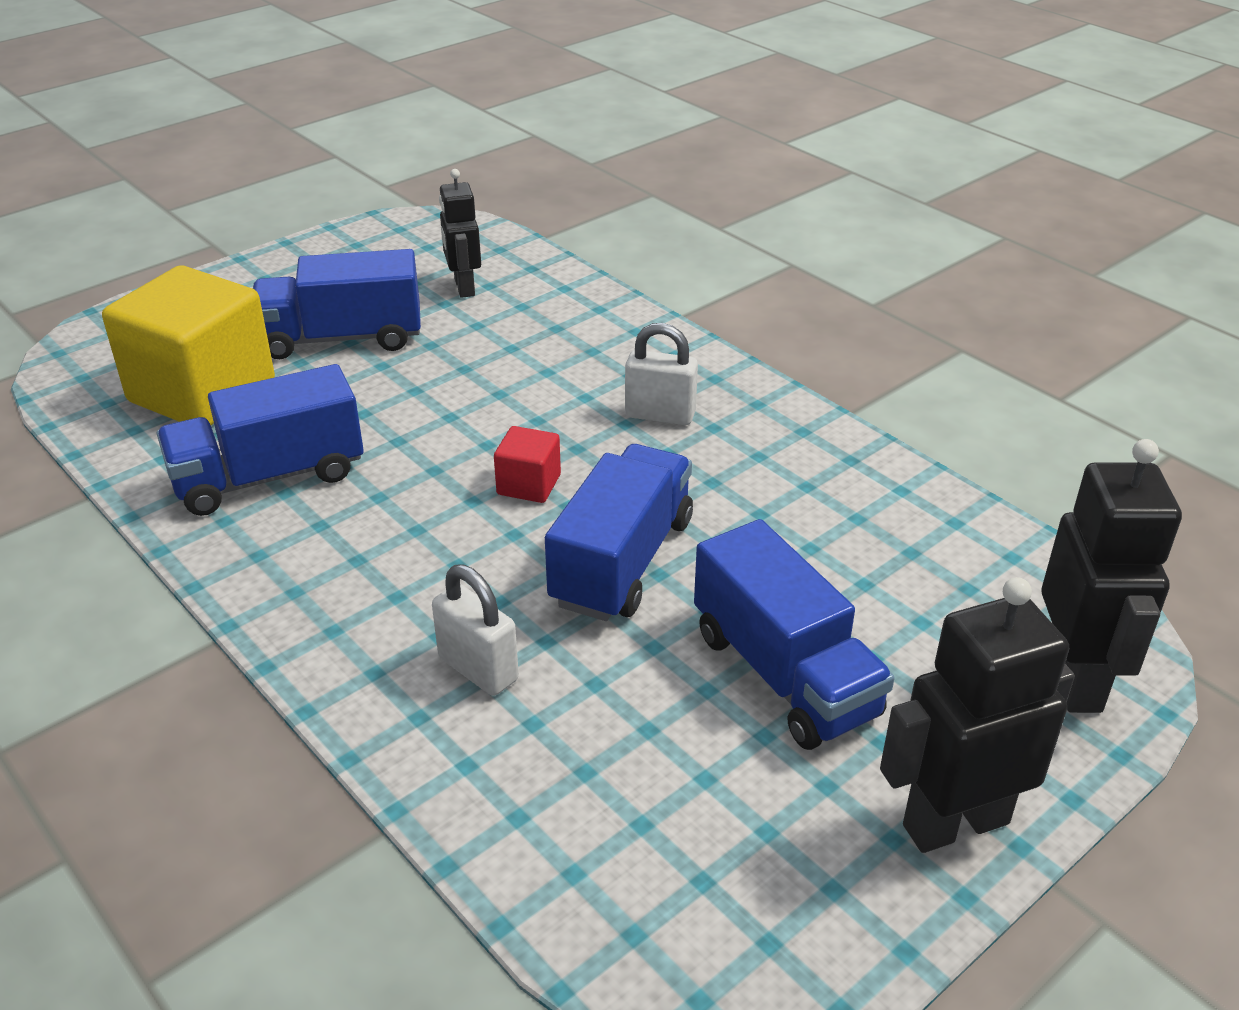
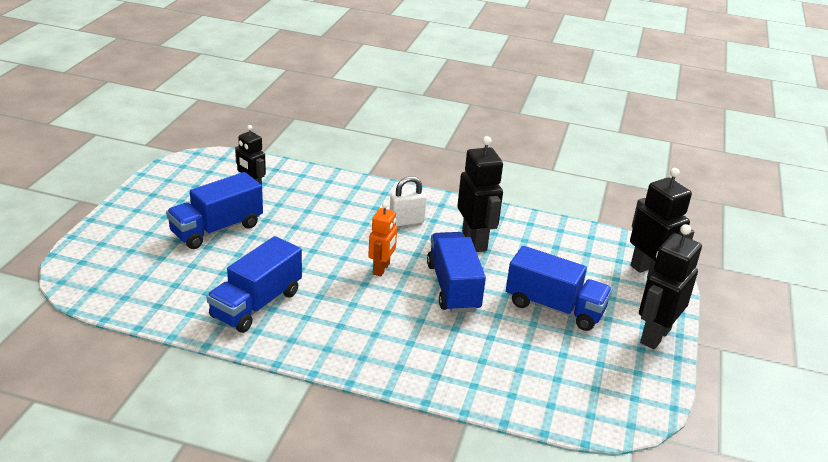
camera: 35 degrees left, 5 degrees down
yellow cube [102,265,275,425] -> none
white padlock [432,564,519,696] -> none
red cube [494,426,561,503] -> orange robot [368,202,397,277]
none -> black robot [457,136,503,252]

